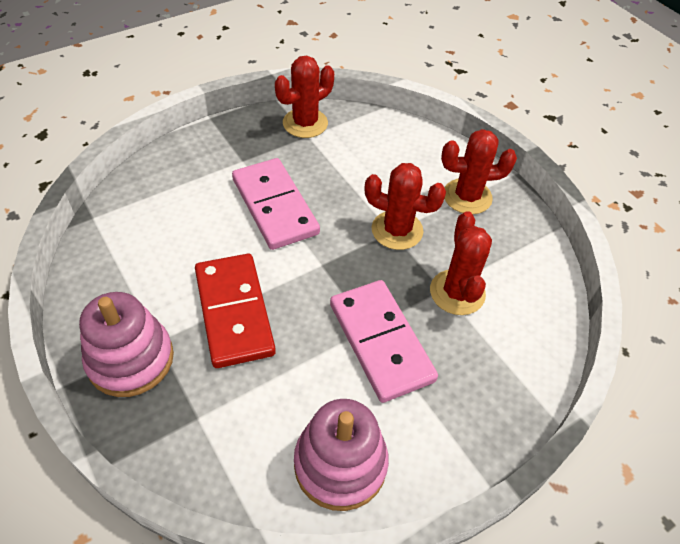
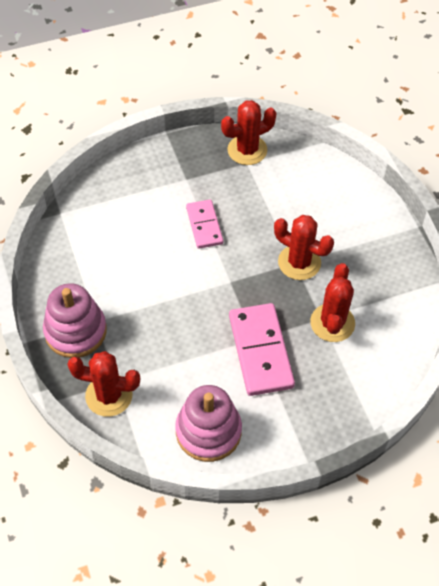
camera: 15 degrees right, 5 degrees up
red domino [195,254,276,368] -> none
pink domino [232,158,320,250] -> pink domino [186,199,223,249], size x0.61
red cactus [441,129,517,214] -> red cactus moved to [67,351,140,417]

